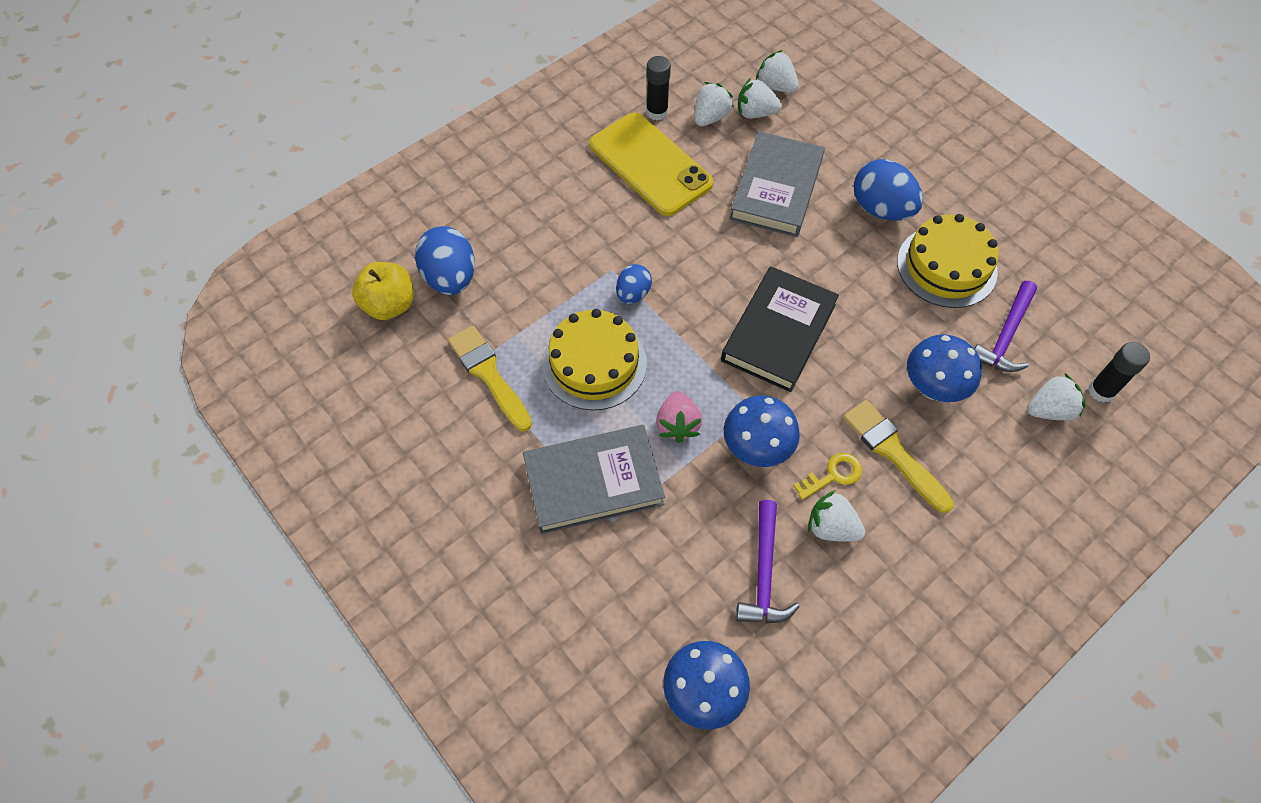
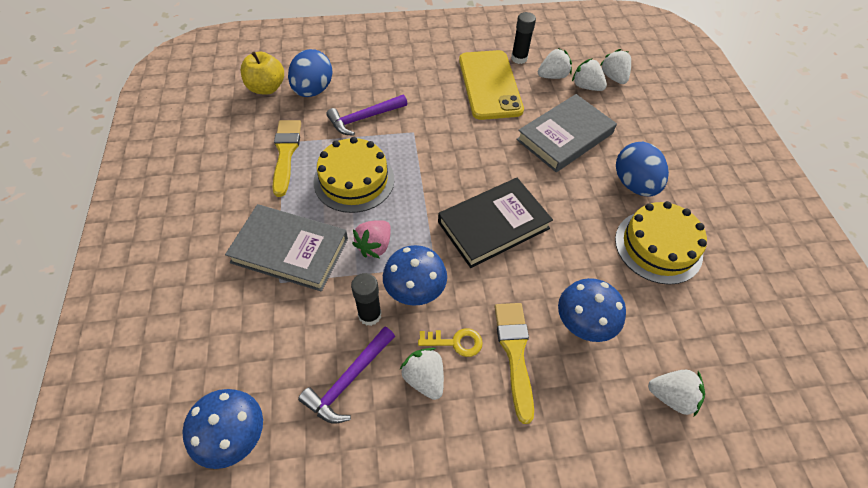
camera: 30 degrees right, 5 degrees down
blue egg [616,264,652,304] -> none
purple hammer [974,281,1037,372] -> purple hammer moved to [326,95,407,136]
black glue stick [1088,342,1150,403] -> black glue stick moved to [351,273,382,326]

